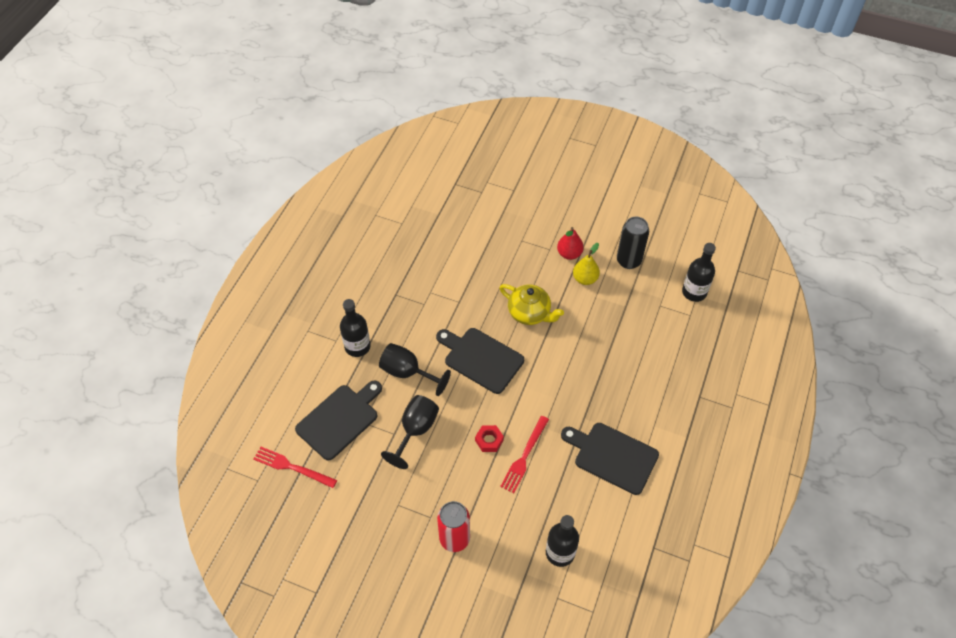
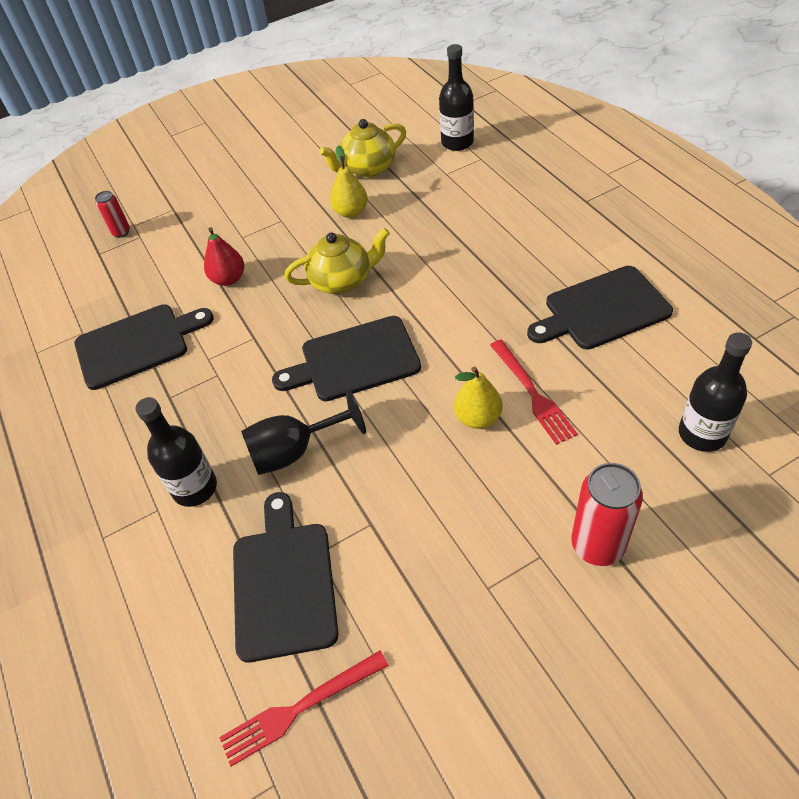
camera: 45 degrees left, 5 degrees down
black goblet [381,395,439,469] -> none
red nut [475,425,504,452] -> yellow pear [454,366,503,429]
red pear [557,227,584,260] -> red pear moved to [204,227,244,286]
black can [617,217,649,269] -> yellow teapot [319,119,406,177]
none -> black cutting board [74,304,214,390]
none -> red can [95,191,130,238]

